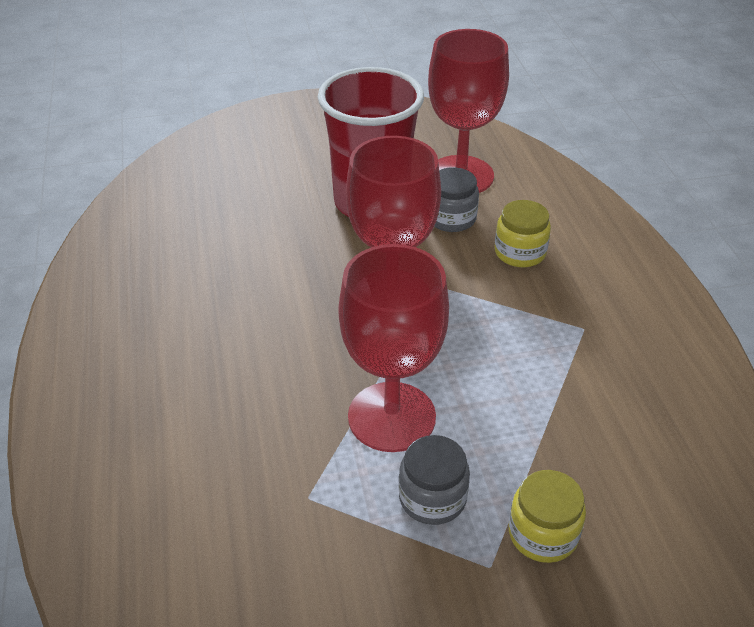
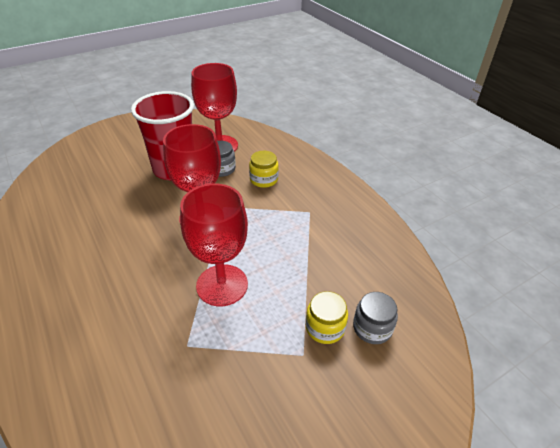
camera: 20 degrees left, 0 degrees up
grey jar [399,435,470,525] -> grey jar moved to [353,292,398,344]

